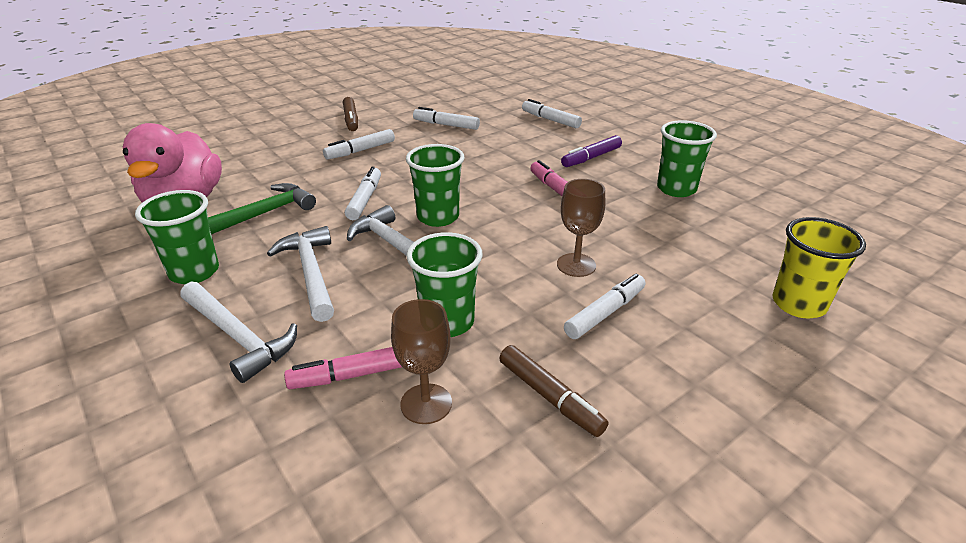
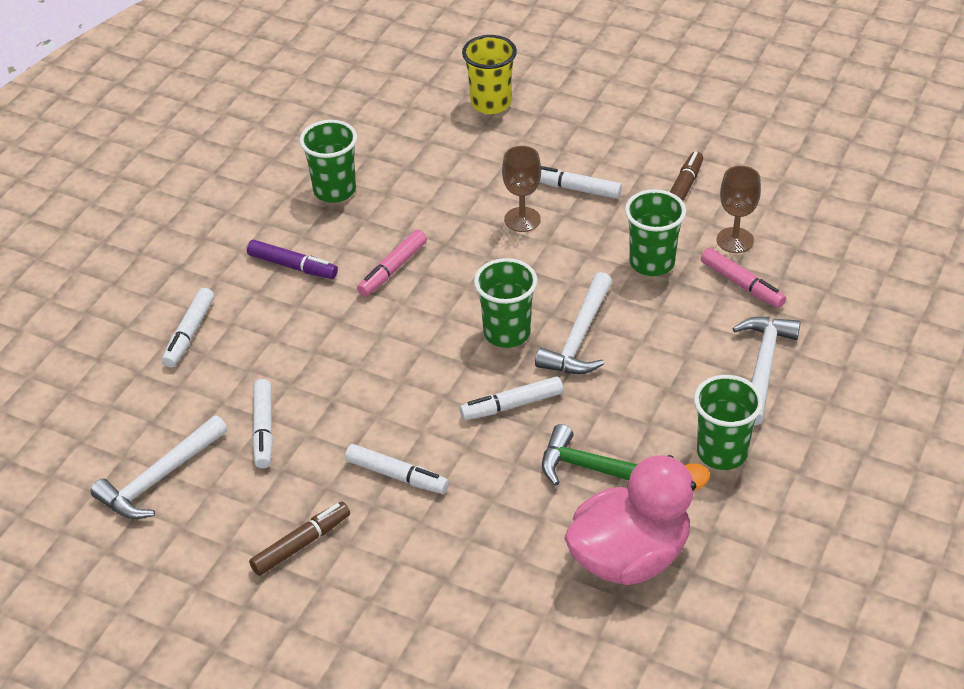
camera: 115 degrees left, 10 degrees up
white hammer [267,226,334,322] -> white hammer moved to [90,415,227,519]

